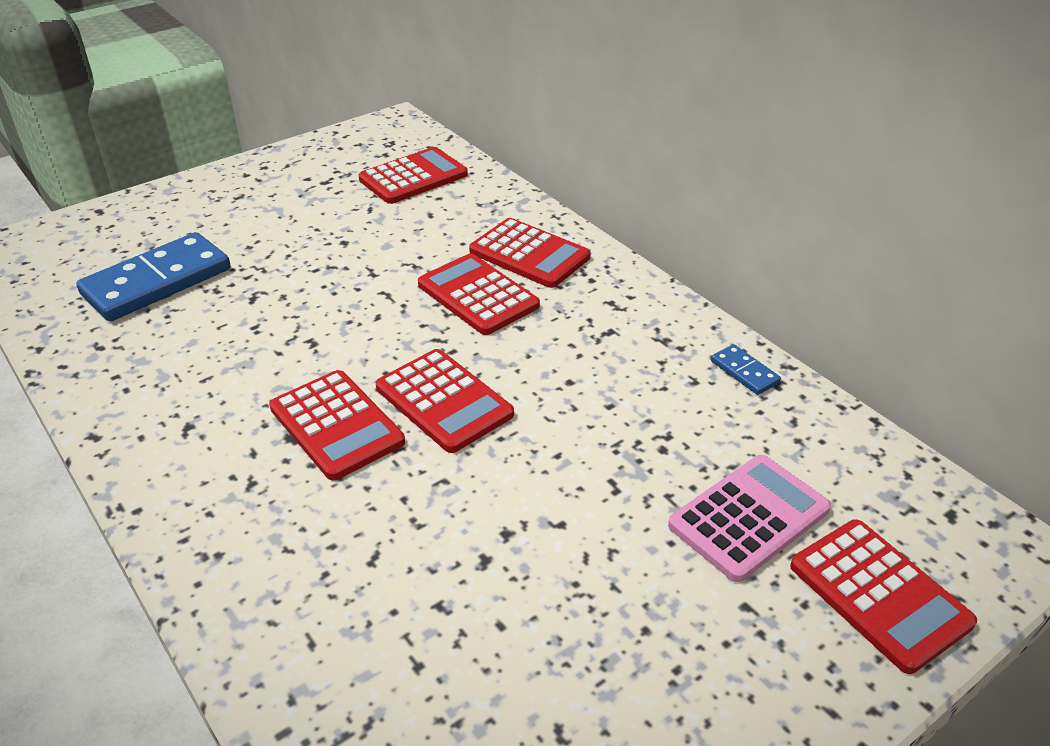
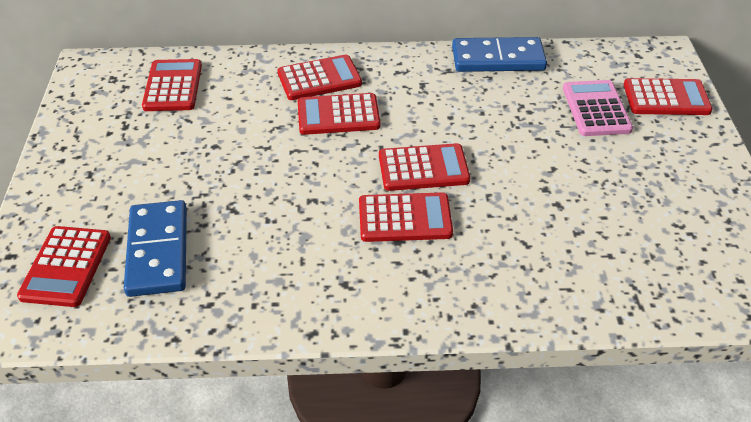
camera: 55 degrees left, 5 degrees up
blue domino [711,344,781,395] -> blue domino [452,37,547,72], size x2.27
none -> red calculator [17,226,111,307]

